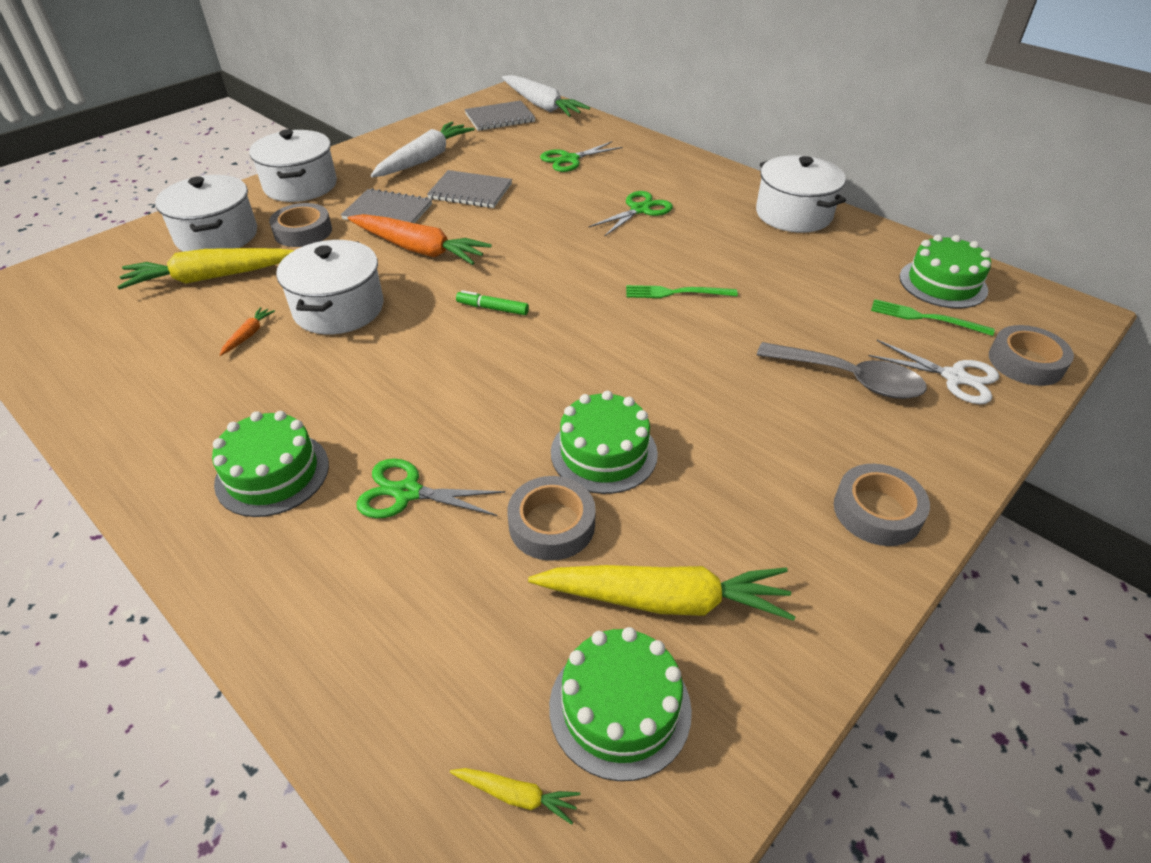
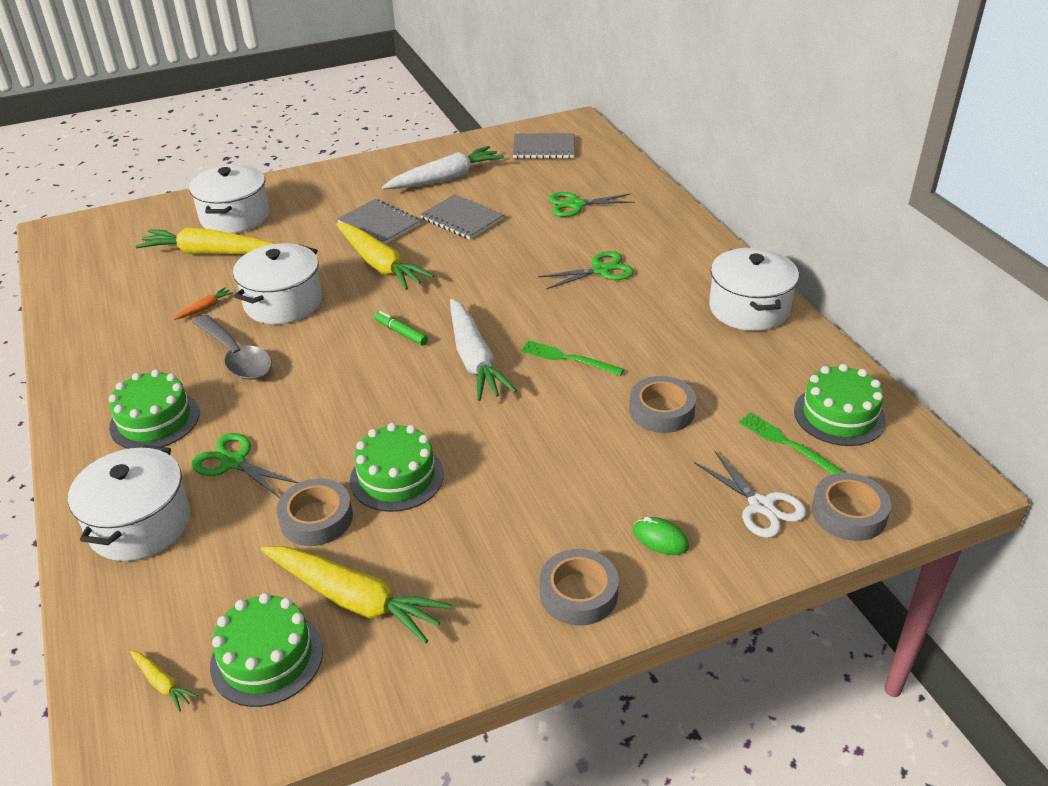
camera: 25 degrees right, 5 degrees down
white pot [249,129,337,202] -> white pot moved to [68,445,190,561]
grey tape [269,203,332,247] -> grey tape moved to [629,376,696,433]
orange carrot [348,214,492,265] -> yellow carrot [336,223,434,290]
white carrot [502,75,590,117] -> white carrot moved to [450,299,517,401]
grey spoon [757,342,927,399] -> grey spoon moved to [192,315,272,380]
none -> green mouse [633,517,689,555]

